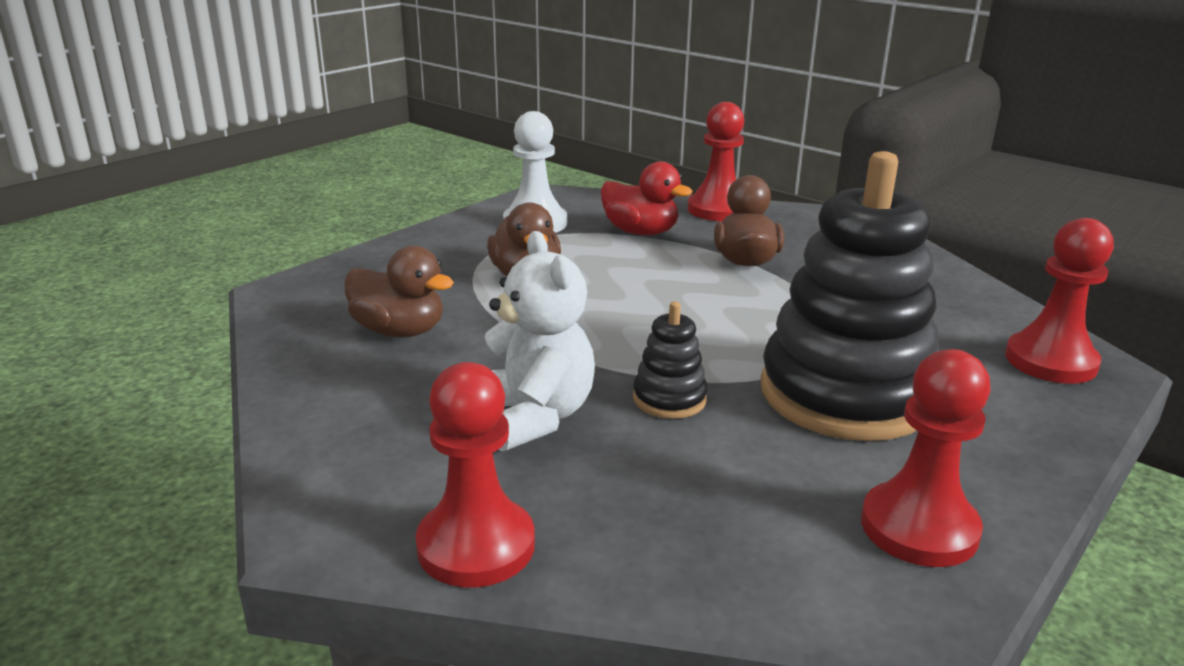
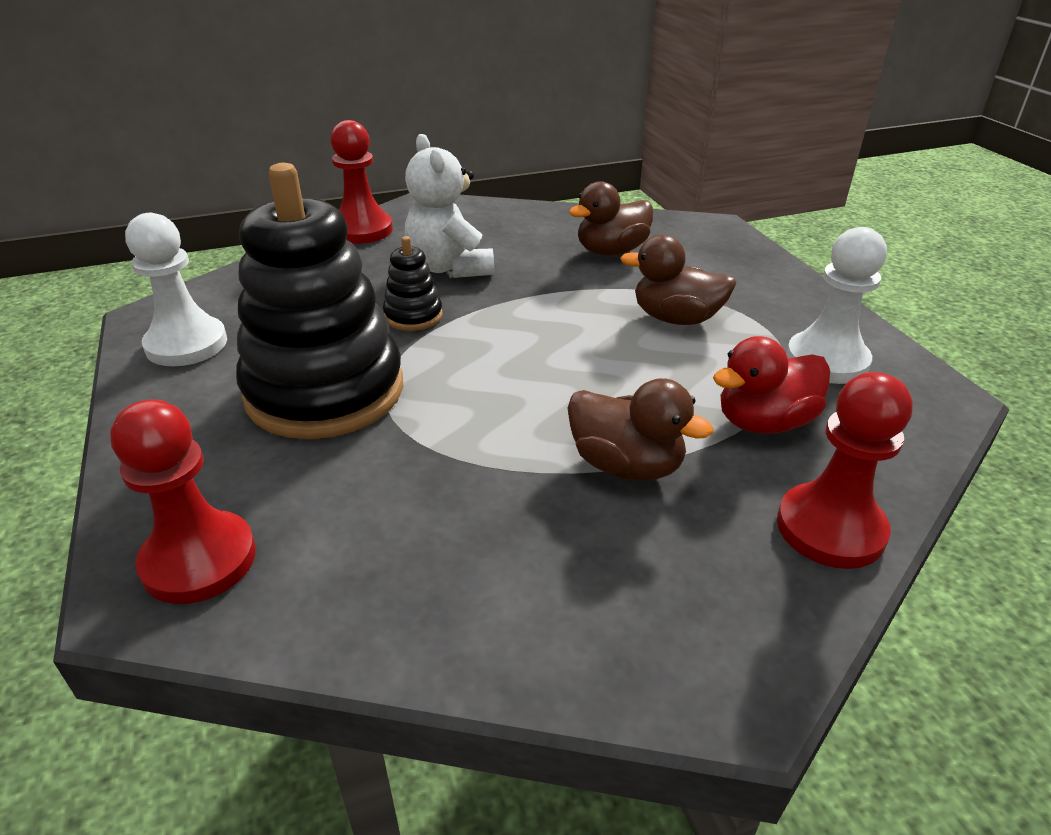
camera: 120 degrees right, 10 degrees up
white teddy bear [485,231,595,452] -> white teddy bear turned 60 degrees clockwise [405,134,494,278]
red pawn [861,349,991,567] -> white pawn [125,213,227,366]

